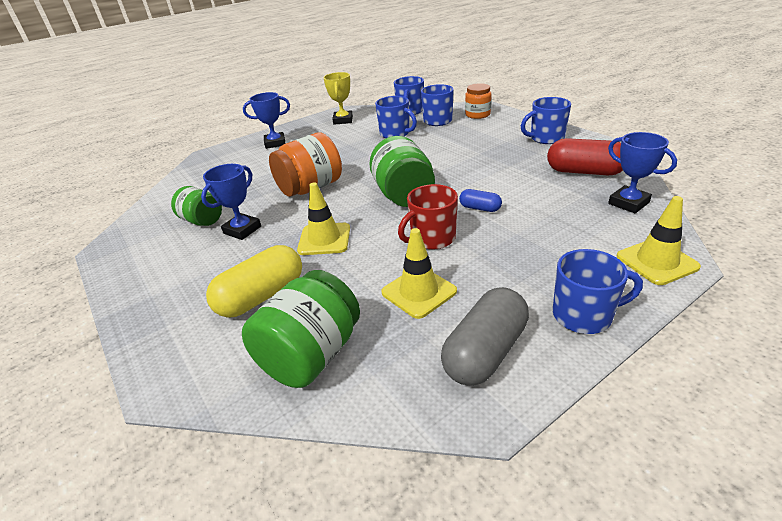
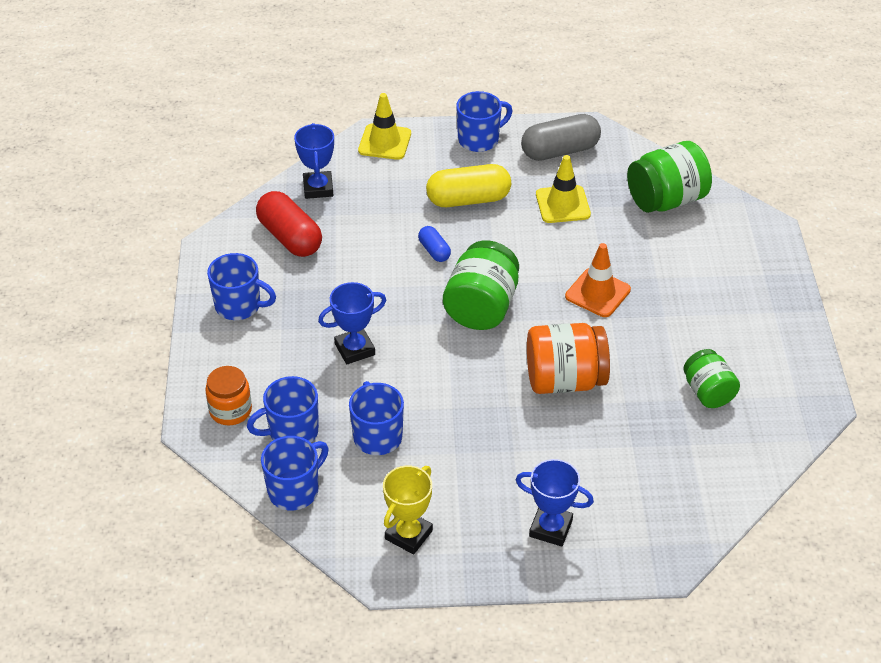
camera: 150 degrees left, 10 degrees up
blue trophy [201,164,261,240] -> blue trophy moved to [318,282,386,364]
yellow capsule [206,245,302,318] -> yellow capsule moved to [426,164,511,207]
yellow traffic cone [297,182,350,255] -> orange traffic cone [565,243,631,317]
red mug [398,184,458,250] -> none
blue mug [553,249,643,334] -> blue mug turned 120 degrees clockwise [456,91,513,152]

